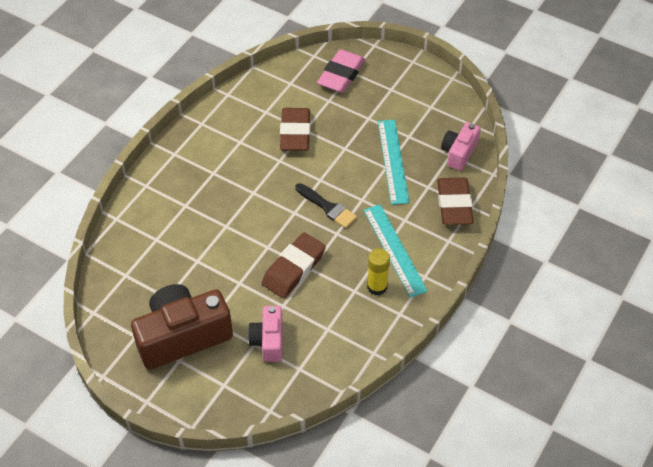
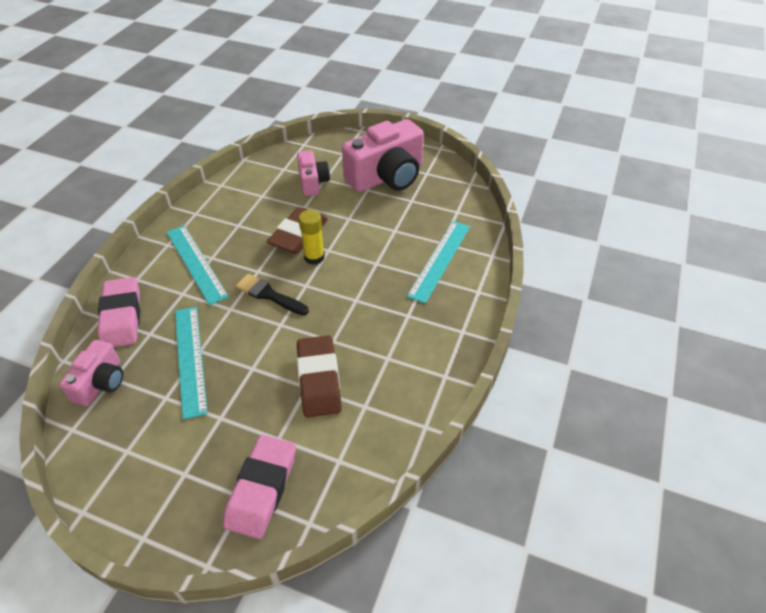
camera: 170 degrees right, 5 degrees down
brown camera [131,284,233,370] -> pink camera [342,119,424,192]
yellow glue stick [367,248,390,295] -> yellow glue stick moved to [299,210,325,265]
brown eraser [437,178,474,225] -> pink eraser [98,277,140,347]
none -> turquoise ruler [407,221,470,304]

